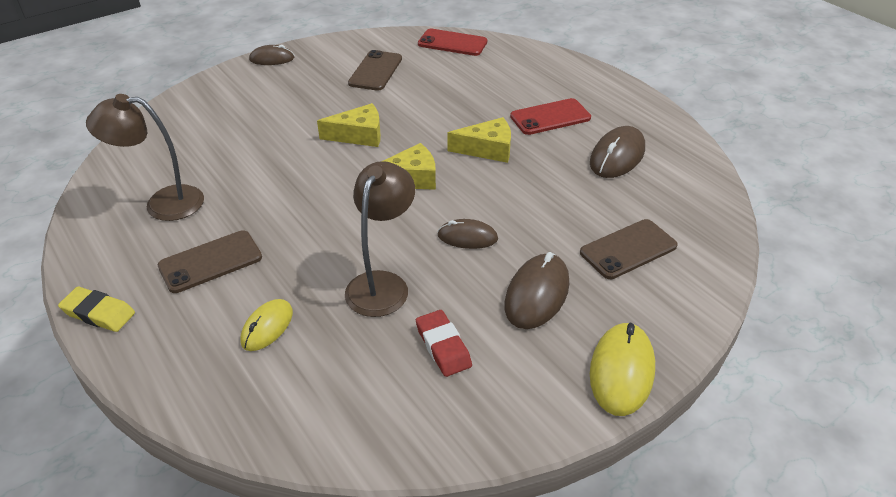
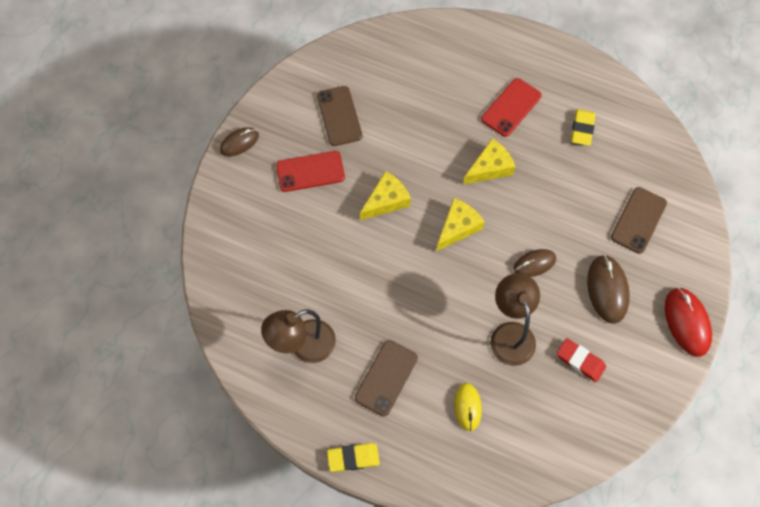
camera: 30 degrees left, 25 degrees up
red phone [418,29,487,56] -> red phone moved to [276,151,345,192]
brown mouse [590,126,645,178] -> yellow eraser [571,109,596,146]
yellow mouse [590,322,655,416] -> red mouse [665,287,712,357]

